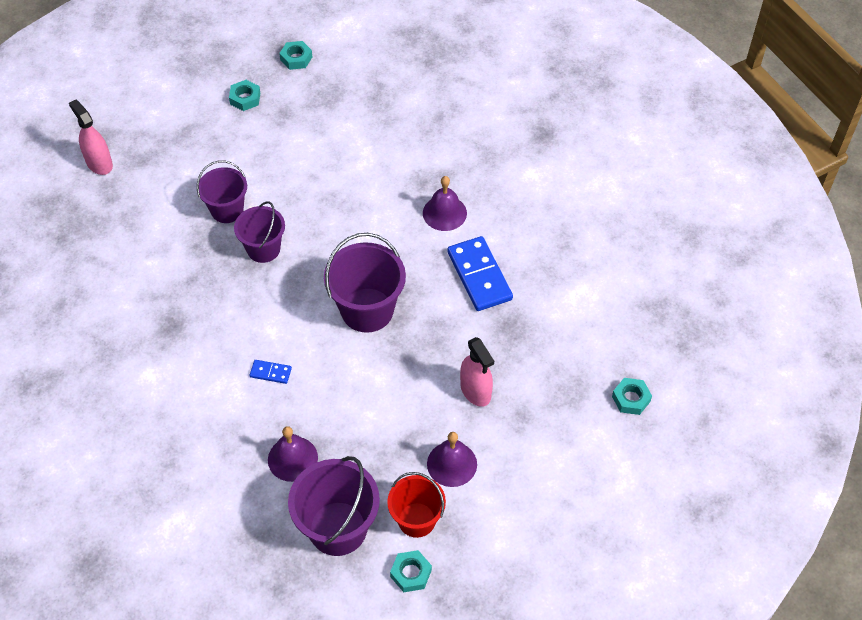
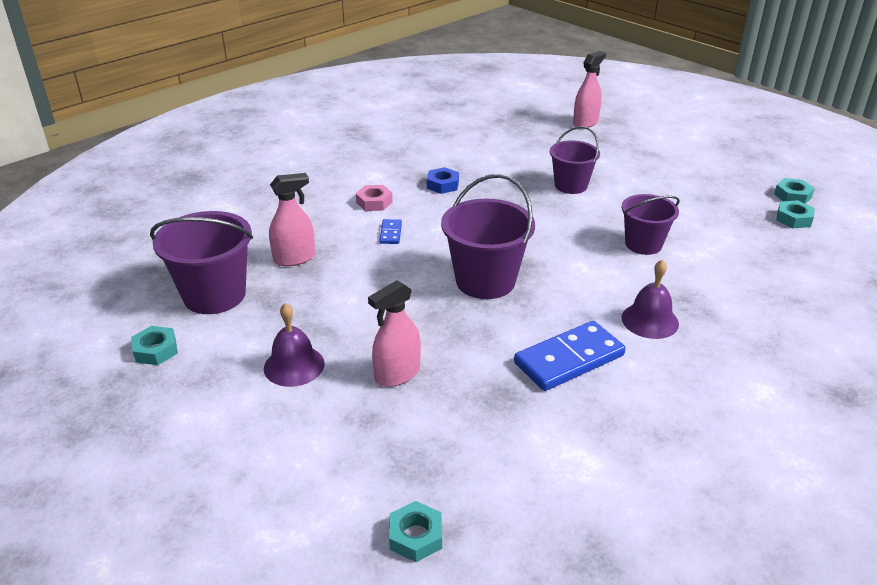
camera: 80 degrees right, 20 degrees down
turquoise nut [229,80,260,111] -> turquoise nut moved to [776,200,815,228]
purple bucket [234,201,285,263] -> purple bucket moved to [622,194,680,255]
purple bell [268,426,318,482] -> pink spray bottle [269,173,315,266]
red bucket [387,472,446,538] -> none
none -> pink nut [356,185,393,211]
none -> blue nut [427,167,459,194]

